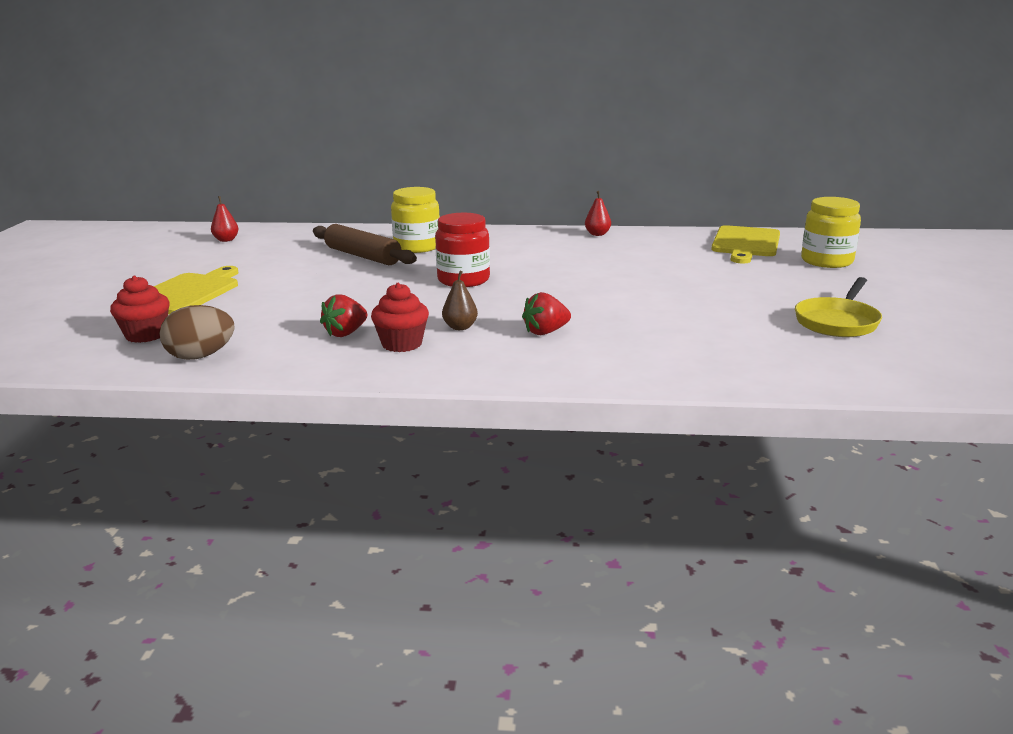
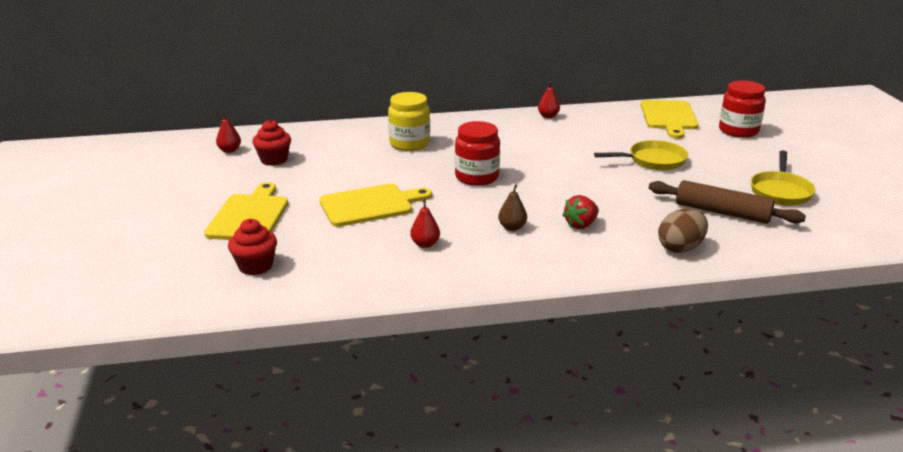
camera: 15 degrees left, 5 degrees up
brown egg [160,305,234,360] -> brown egg moved to [658,209,708,253]
brown rolling pin [313,224,417,265] -> brown rolling pin moved to [649,180,806,224]
red strawberry [320,294,367,337] -> red pear [410,200,440,248]
red cupcake [371,283,429,352] -> red cupcake moved to [252,120,291,166]
yellow jar [801,197,861,268] -> red jar [719,81,766,138]
none -> yellow cutting board [319,184,432,227]
none -> yellow pan [594,140,688,171]

